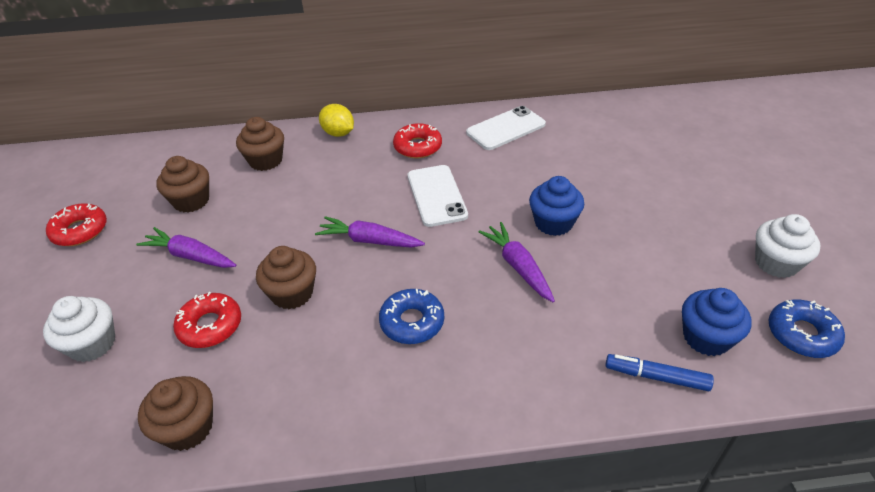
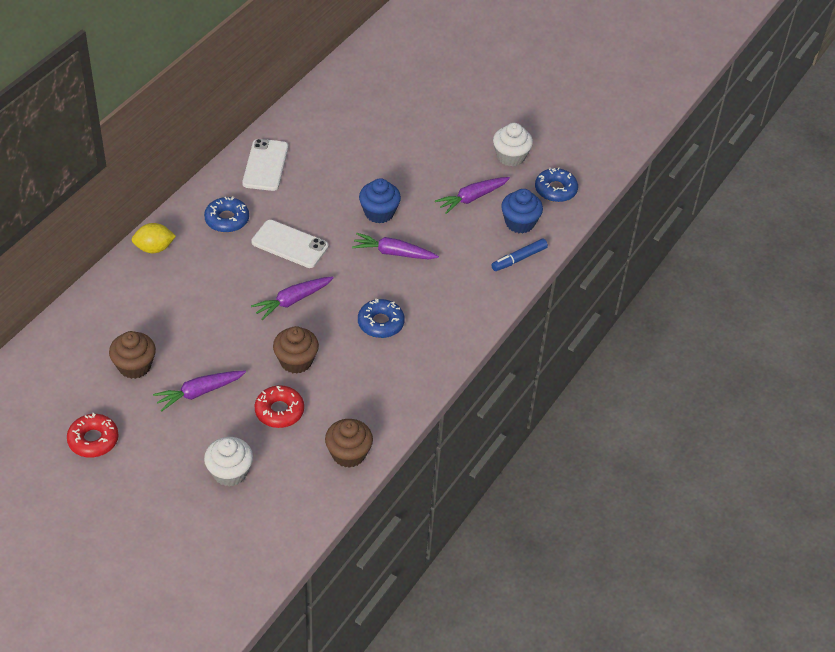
camera: 55 degrees left, 5 degrees up
brown cupcake [236,117,284,171] -> none
red donut [393,123,442,158] -> blue donut [204,196,249,233]
none -> purple carrot [435,177,510,214]

